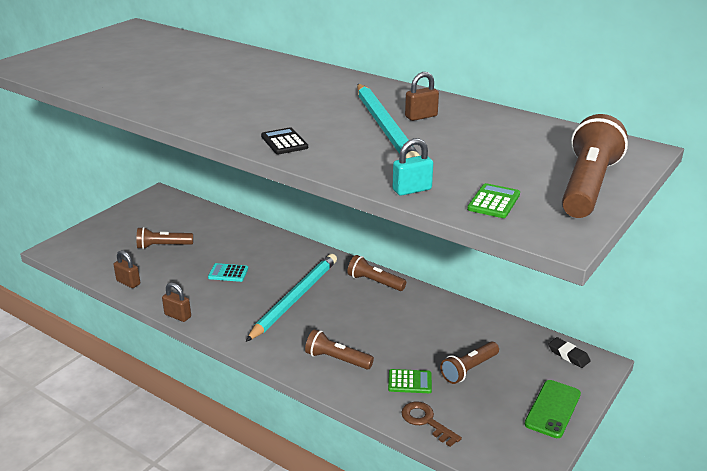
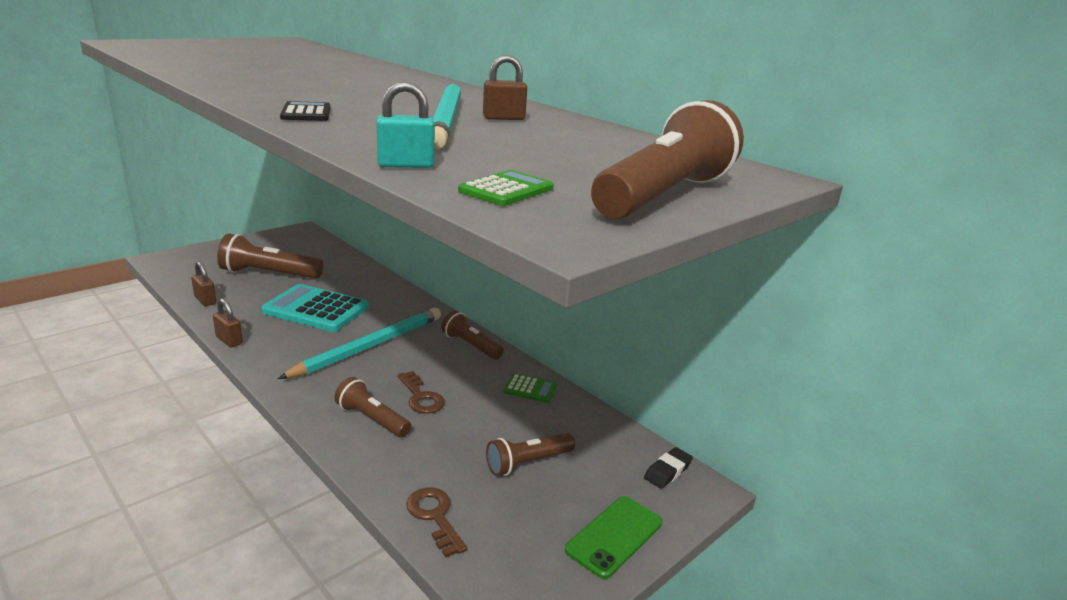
camera: 10 degrees right, 5 degrees down
brown flashlight [137,227,193,249] -> brown flashlight [217,234,323,279], size x1.60
turquoise calculator [208,263,248,282] -> turquoise calculator [261,284,368,332], size x2.14
green calculator [388,369,432,393] -> green calculator moved to [503,373,557,403]
black eraser [548,337,590,368] -> black eraser turned 75 degrees clockwise [644,447,693,489]
none -> brown key [397,371,445,413]

